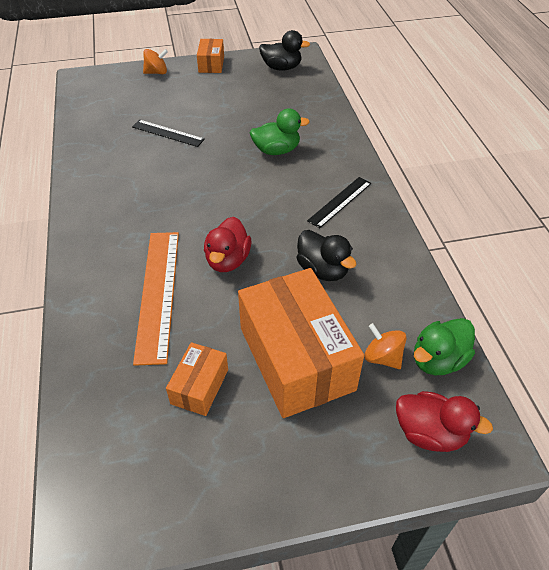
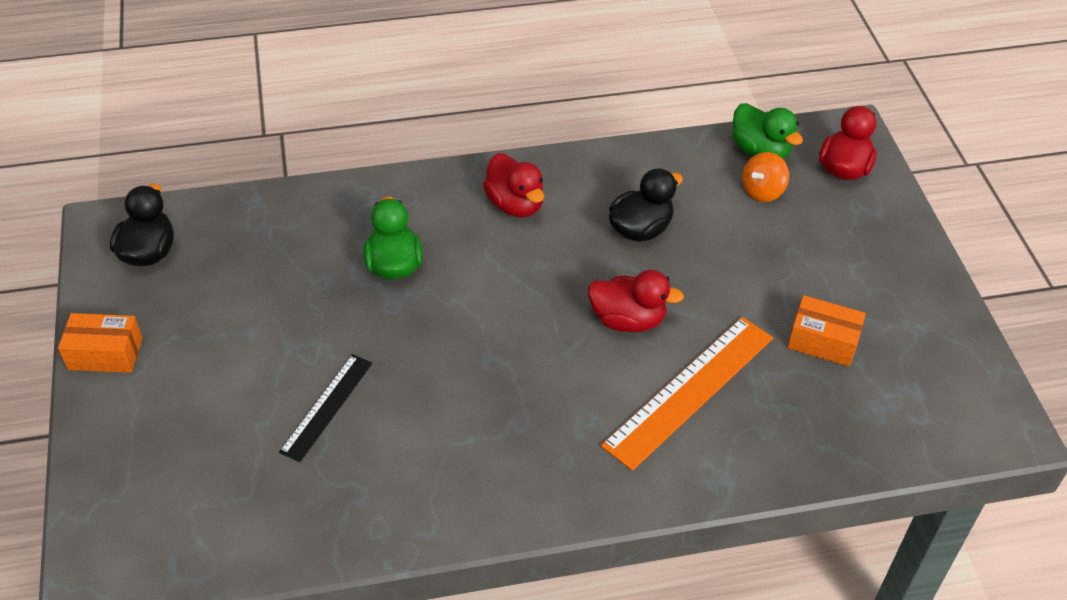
camera: 90 degrees left, 0 degrees up
orange ruler [133,232,179,366] -> orange ruler turned 45 degrees counterclockwise [601,317,773,471]
orange spinning top [143,49,168,74] -> none
orange box [238,268,364,418] -> none
black ruler [307,177,371,228] -> red duck [483,153,544,218]

